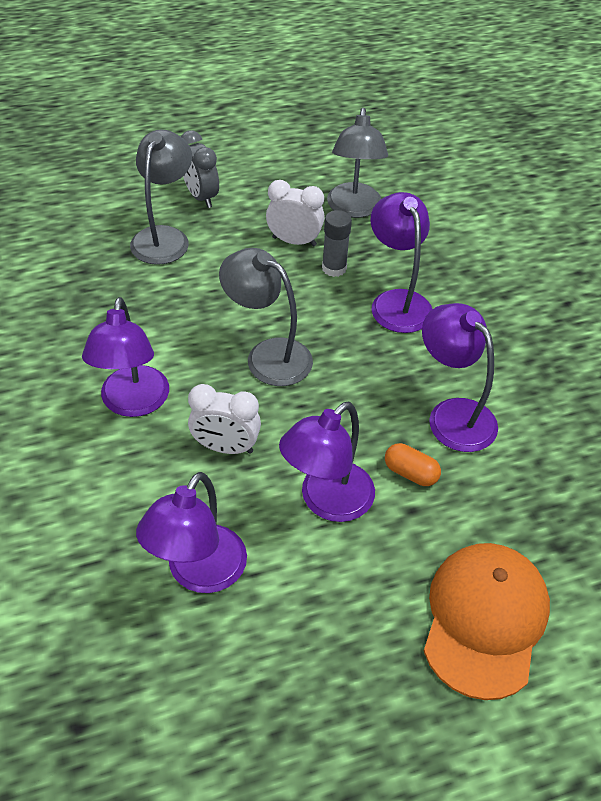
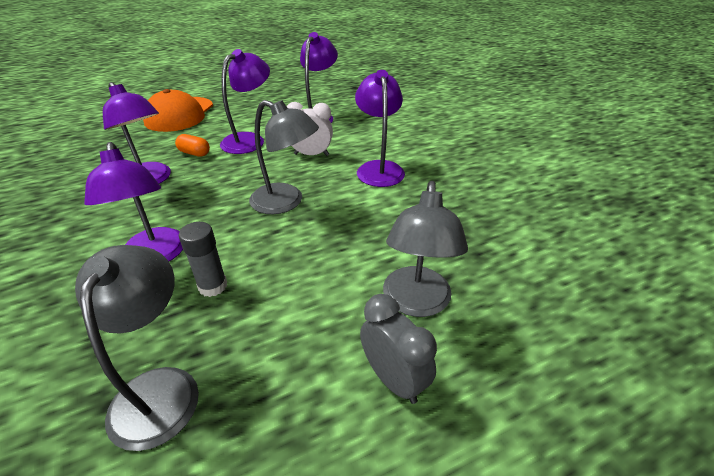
camera: 175 degrees right, 10 degrees down
white clock [266,180,325,246] -> none

